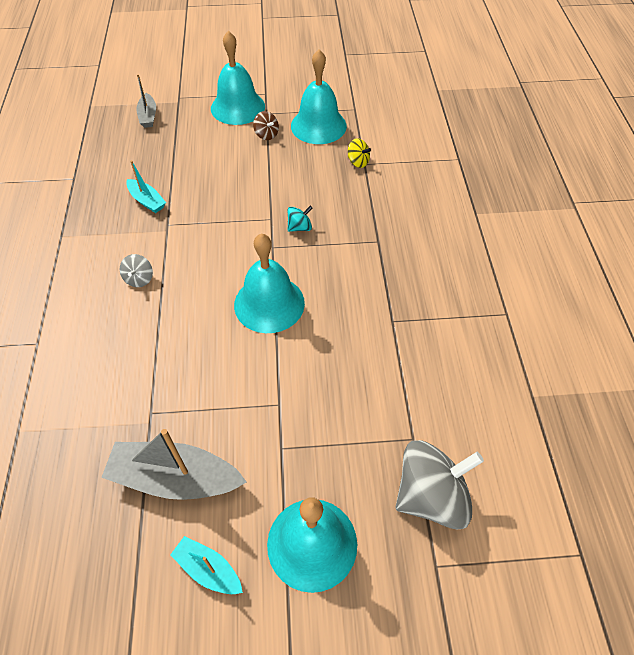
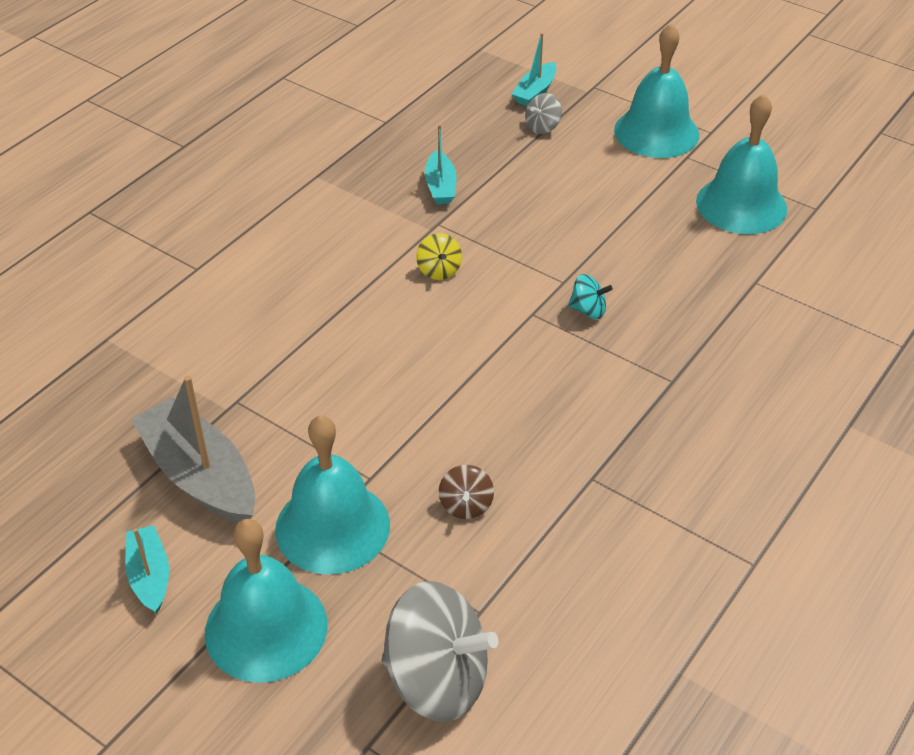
camera: 40 degrees right, 10 degrees down
grey spinning top [120,254,153,287] -> grey spinning top moved to [525,93,562,134]
grey boat [136,75,156,128] -> turquoise boat [512,33,556,106]
turquoise bell [234,233,305,333] -> turquoise bell moved to [275,415,390,574]
brown spinning top [253,111,279,140] -> brown spinning top moved to [439,465,494,519]
yellow spinning top [348,138,371,168] -> yellow spinning top moved to [416,233,462,280]

